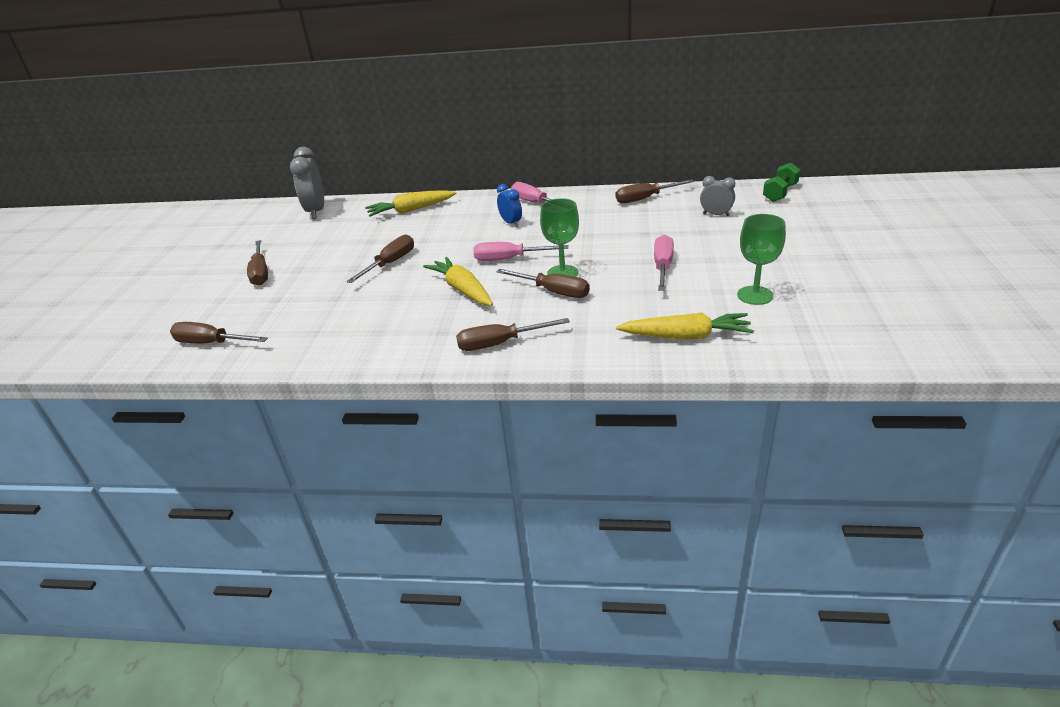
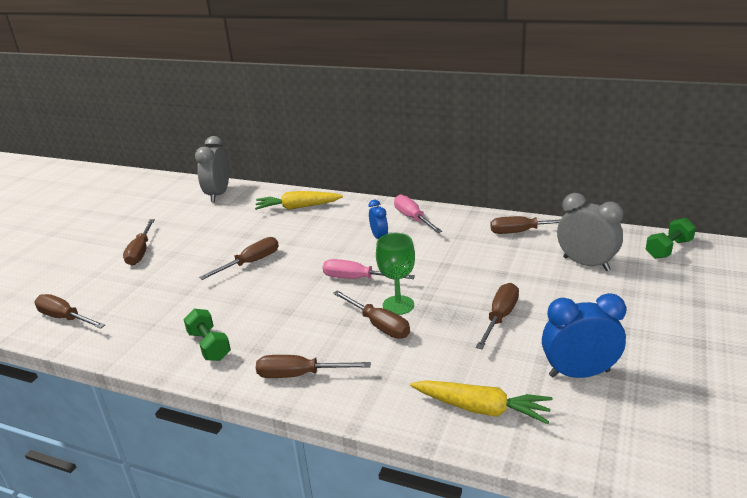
camera: 15 degrees right, 5 degrees down
yellow carrot [423,257,493,306] -> none
pink screwdriver [654,235,674,291] -> brown screwdriver [476,283,519,349]
grey clock [700,176,735,216] -> grey clock [557,193,623,271], size x1.74
green goblet [737,214,786,305] -> blue clock [542,293,626,378]
none -> green dumbbell [184,309,231,361]

